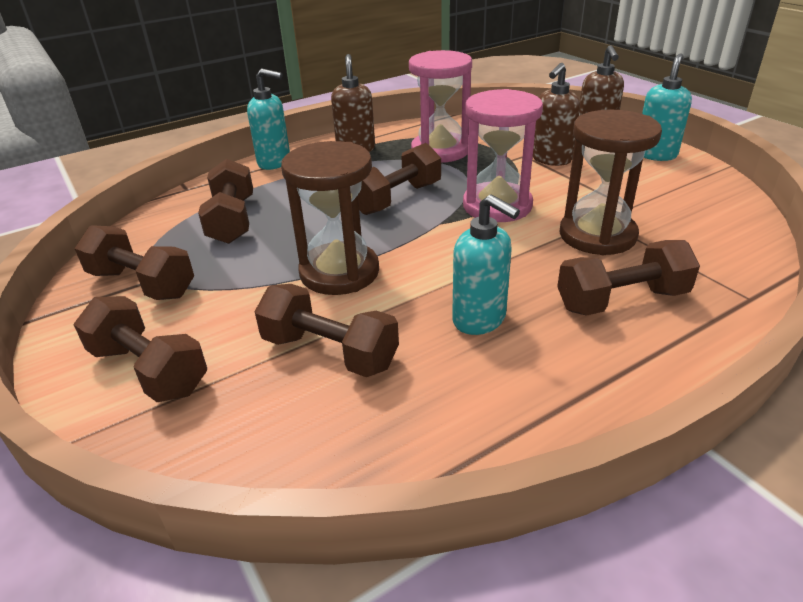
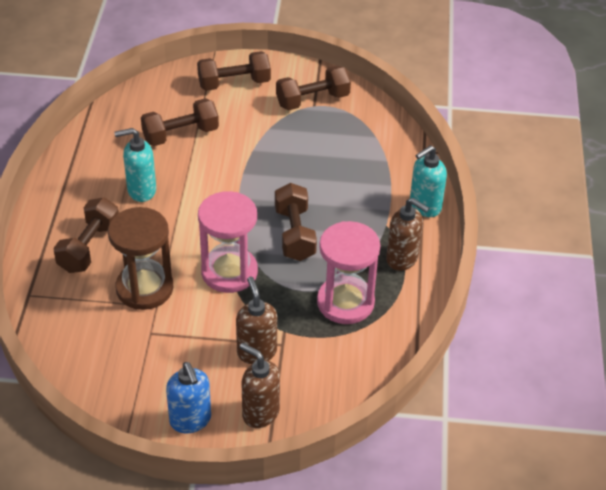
camera: 125 degrees right, 10 degrees up
brown dumbbell [198,159,253,244] -> none
brown hourglass [281,141,379,295] -> none
turquoise soap dispenser [642,54,692,161] -> blue soap dispenser [166,362,211,433]

